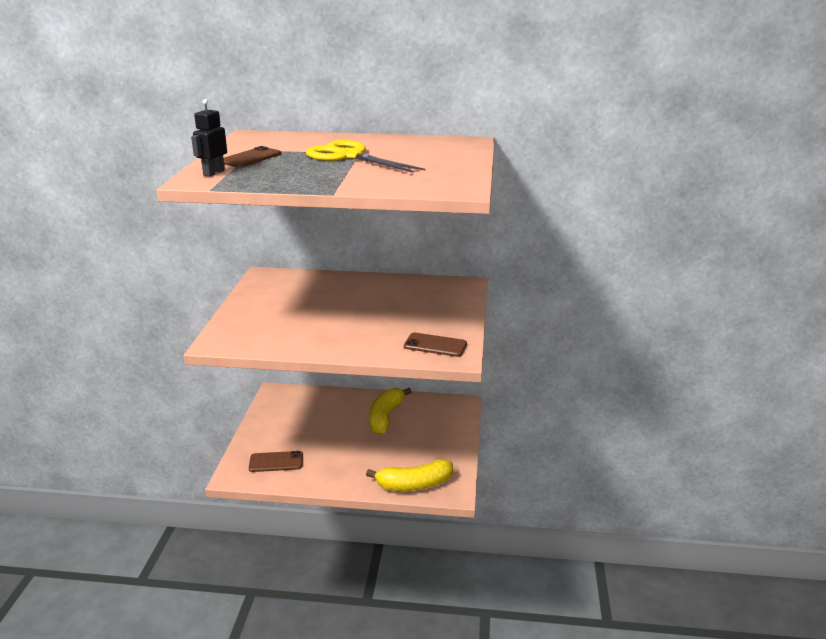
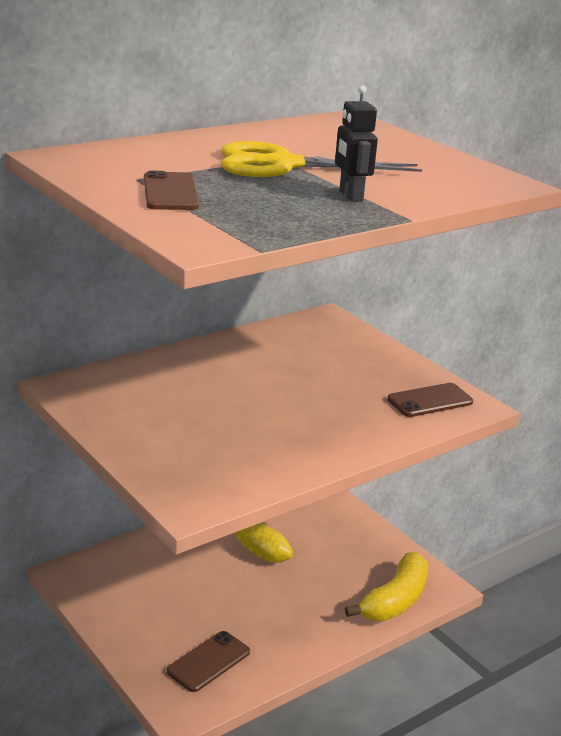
camera: 45 degrees left, 0 degrees up
black robot [191,99,227,177] -> black robot moved to [335,85,378,202]

